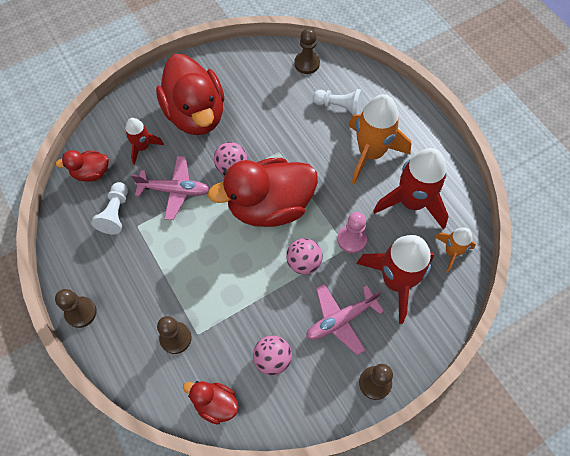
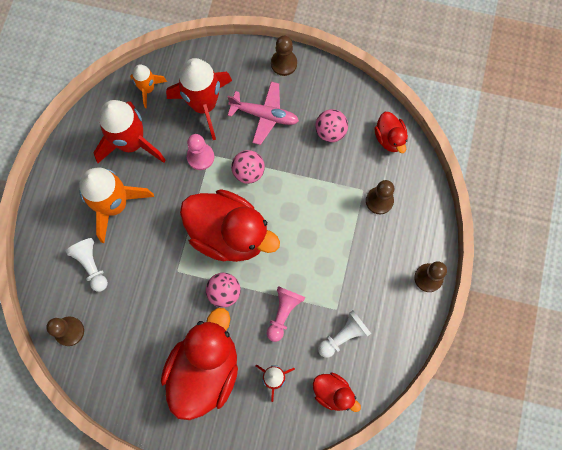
camera: 135 degrees left, 10 degrees up
pink plane [131,156,210,220] -> pink pawn [266,286,305,342]

